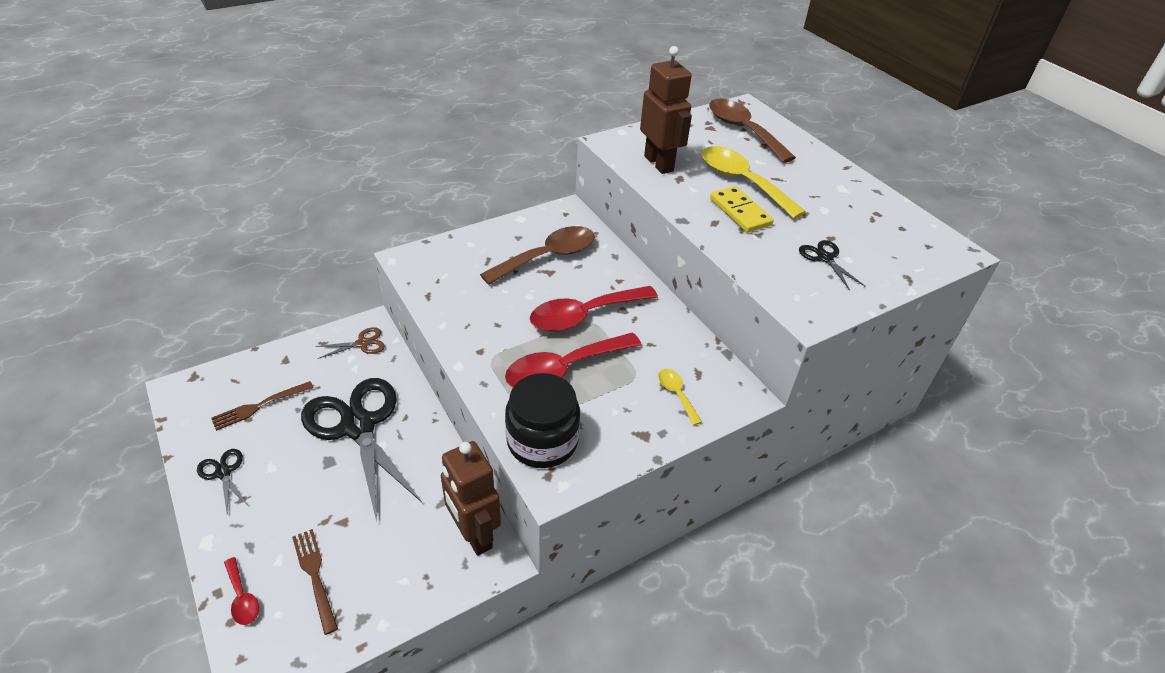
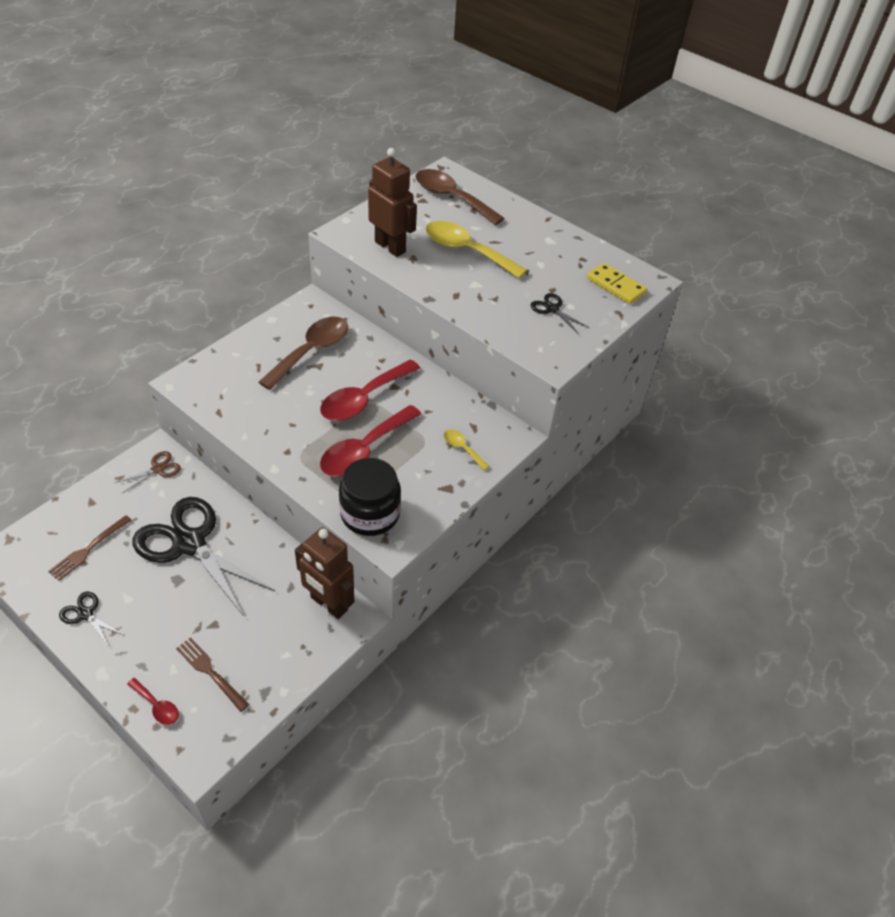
camera: 20 degrees left, 5 degrees up
yellow domino [710,186,774,232] -> yellow domino moved to [587,263,647,304]

